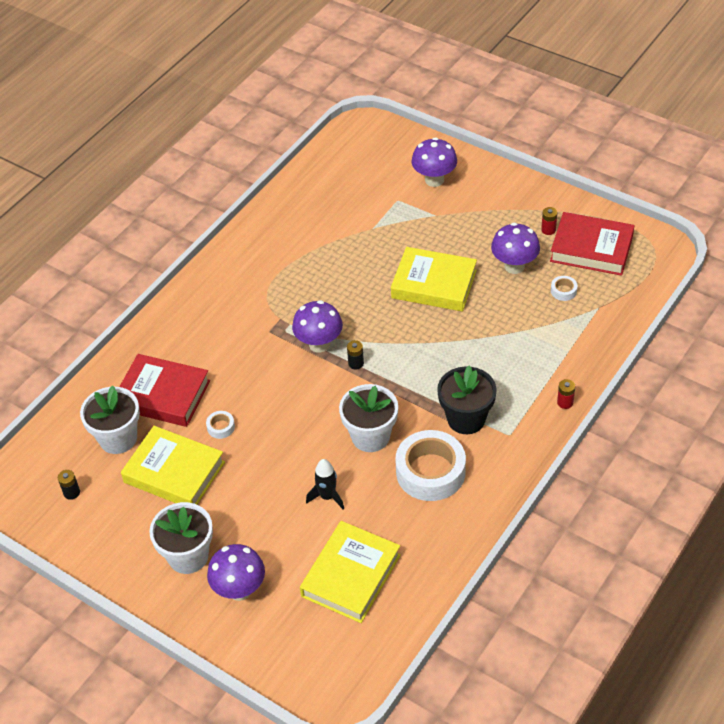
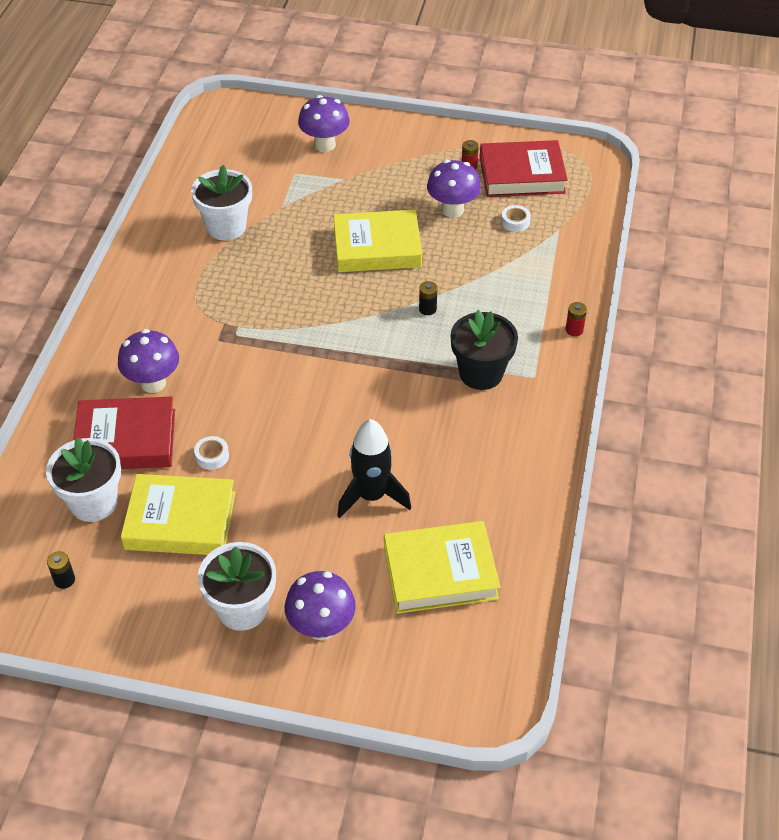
camera: 25 degrees left, 0 degrees up
purple mushroom [292,300,343,353] -> purple mushroom moved to [118,329,179,393]
yellow book [300,521,401,623] -> yellow book turned 75 degrees clockwise [384,521,500,614]
black rocket [306,459,344,510] -> black rocket [337,419,411,519], size x1.58
white flower pot [339,384,398,452] -> white flower pot moved to [191,165,252,240]
black battery [347,340,364,369] -> black battery moved to [419,281,438,315]
white tape [395,430,466,501] -> none

